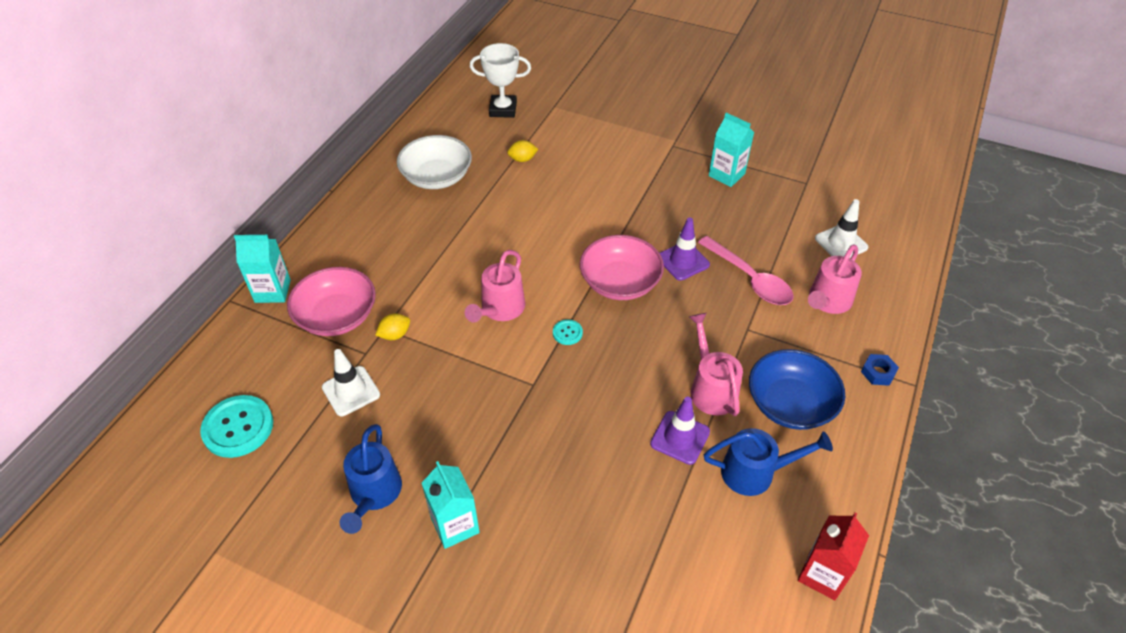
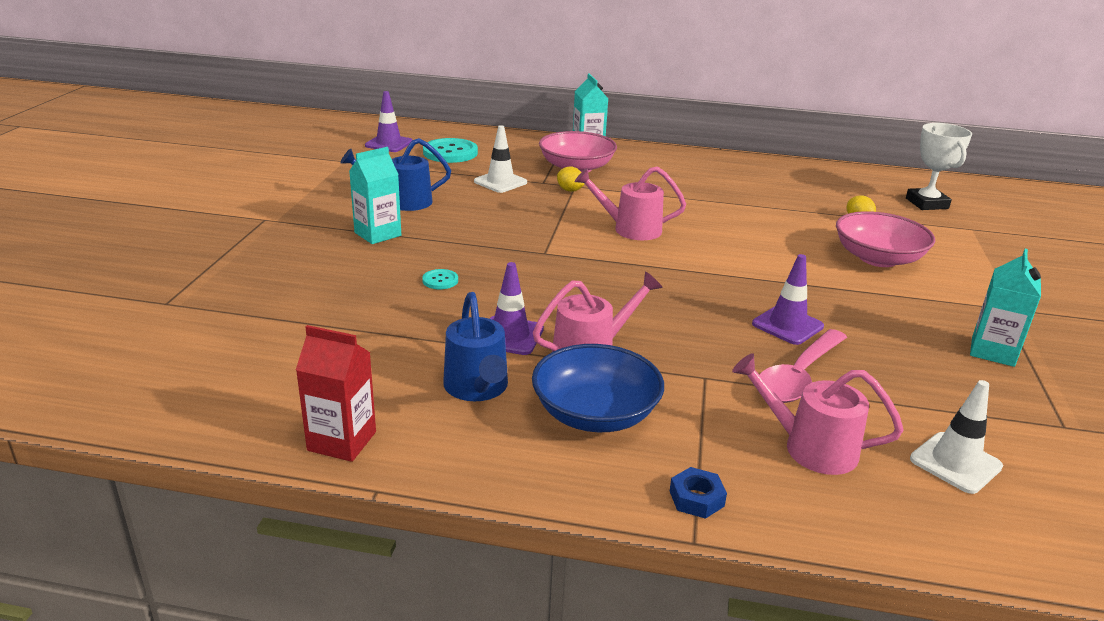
camera: 75 degrees right, 20 degrees down
white bowl [397,135,472,189] -> none
turquoise button [553,319,583,345] -> turquoise button moved to [422,269,458,289]
pink bowl [580,235,664,300] -> pink bowl moved to [836,211,935,267]
none -> purple traffic cone [365,91,413,152]

